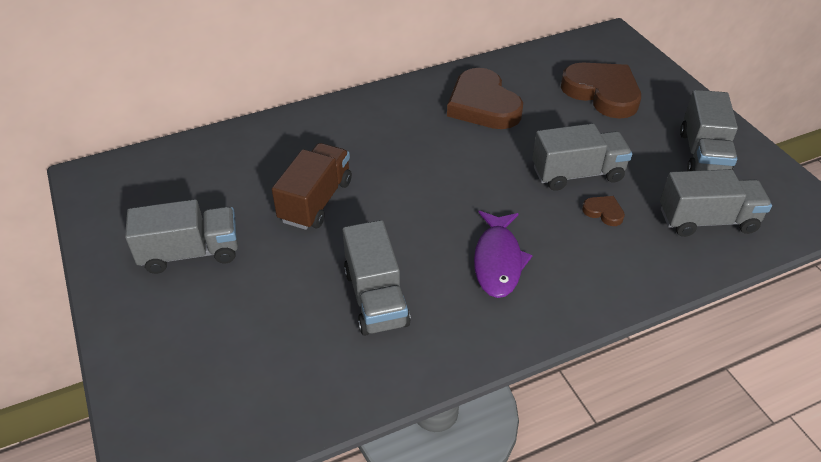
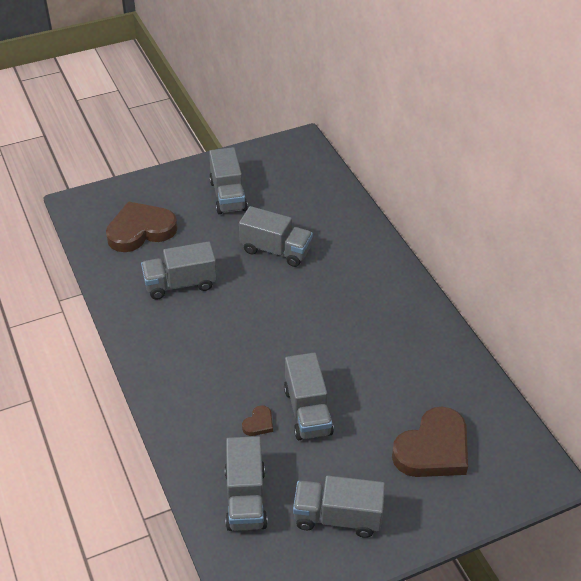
camera: 90 degrees right, 0 degrees up
brown truck [272,143,352,230] -> grey truck [239,206,313,267]
brown heart [447,68,523,129] -> brown heart moved to [106,201,178,252]
purple fish [474,211,533,298] -> none

